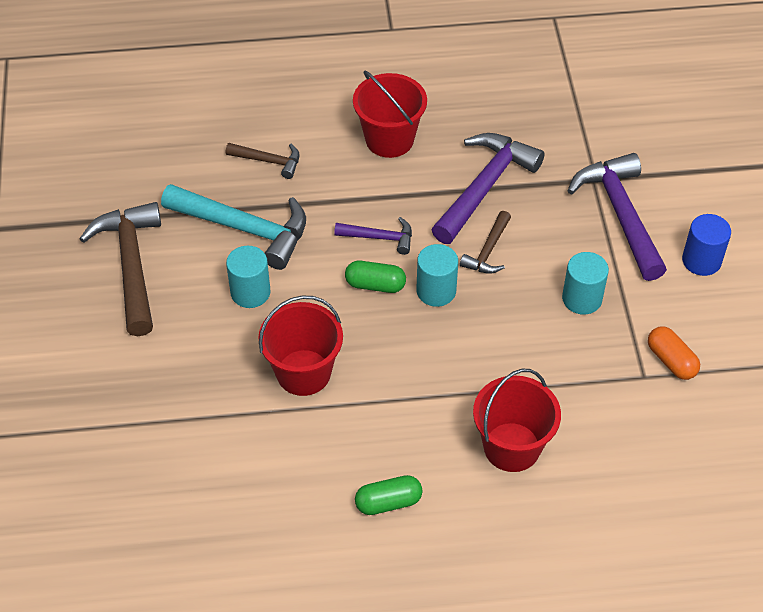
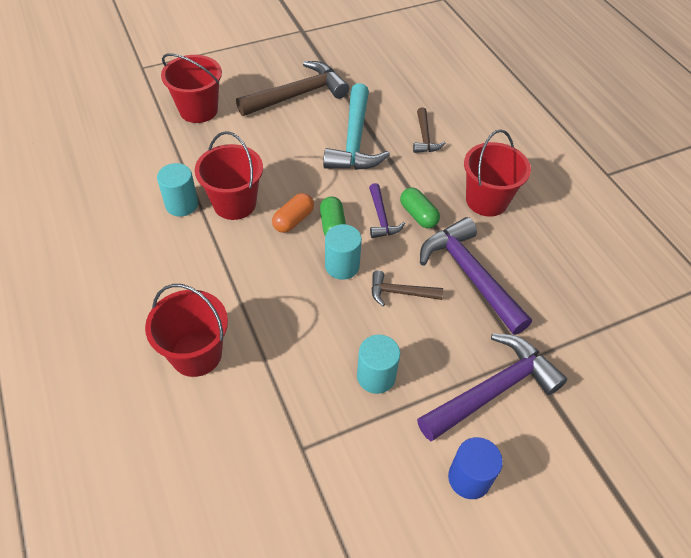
camera: 70 degrees right, 0 degrees up
turquoise cylinder [226,246,271,308] -> turquoise cylinder moved to [157,163,198,217]
green capsule [355,475,422,515] -> green capsule moved to [400,188,440,228]
purple hammer [431,133,545,244] -> purple hammer turned 135 degrees counterclockwise [420,217,532,335]
orange capsule [648,326,700,380] -> orange capsule moved to [272,193,314,233]
none -> red bucket [161,53,222,123]

